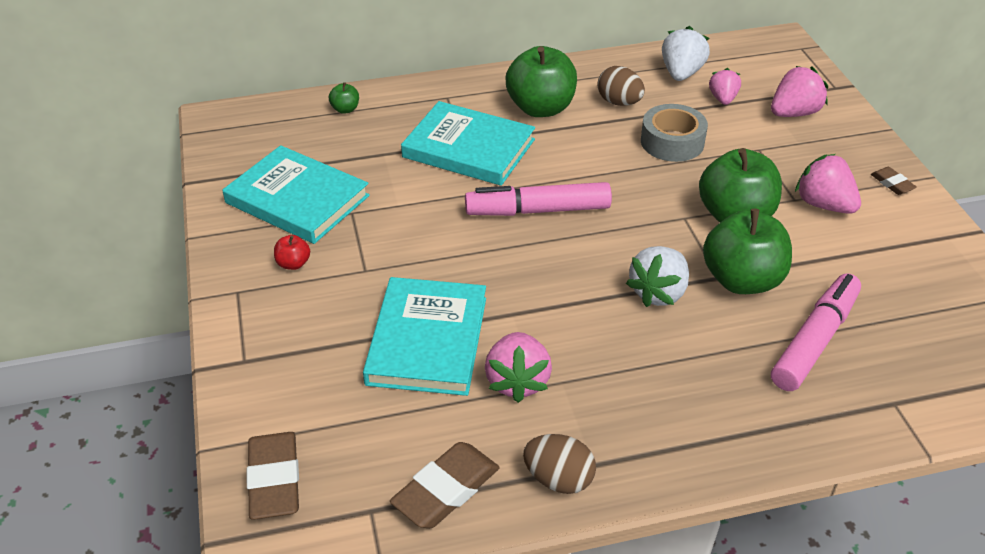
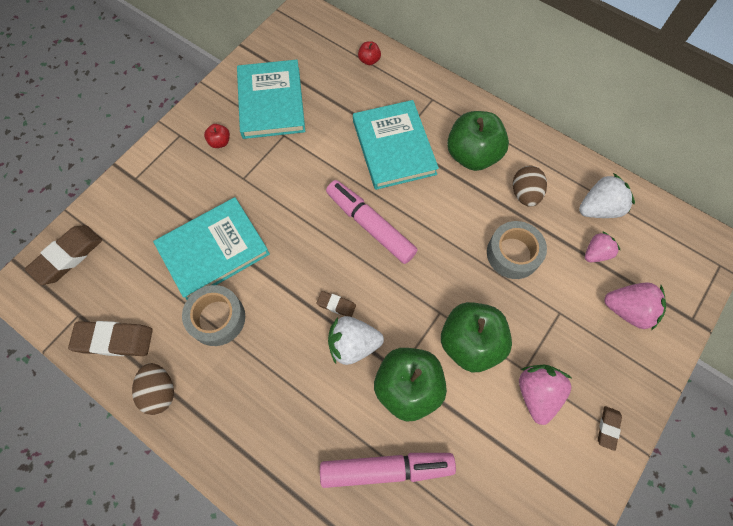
camera: 50 degrees right, 25 degrees up
green apple [329,82,359,114] -> red apple [358,41,381,65]
pink strawberry [485,332,552,403] -> grey tape [182,285,245,346]
none -> brown eraser [316,291,356,317]

